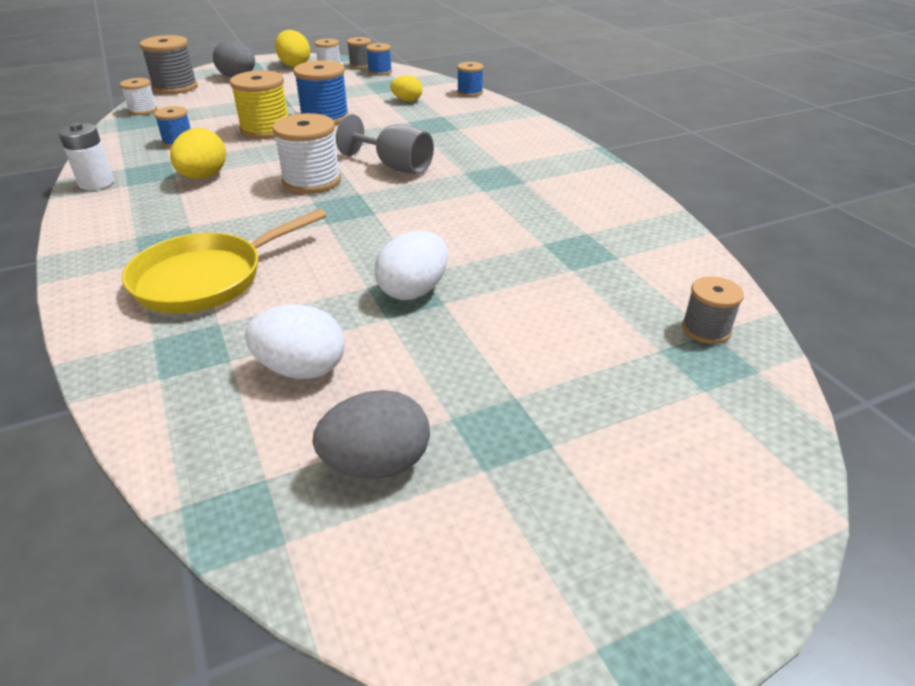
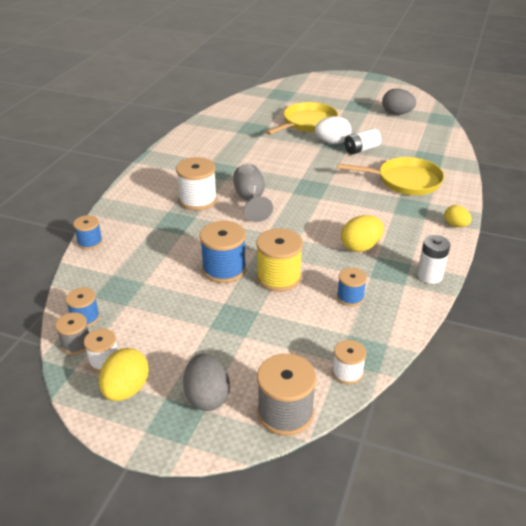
camera: 135 degrees left, 0 degrees up
white egg [245,304,345,379] -> none
white spool [272,113,341,194] -> white spool moved to [176,157,217,211]
yellow egg [390,75,422,101] -> yellow egg moved to [444,205,471,227]
grey spool [682,276,744,344] -> none
none -> yellow pan [266,102,338,135]
none -> white battery [344,128,381,155]

